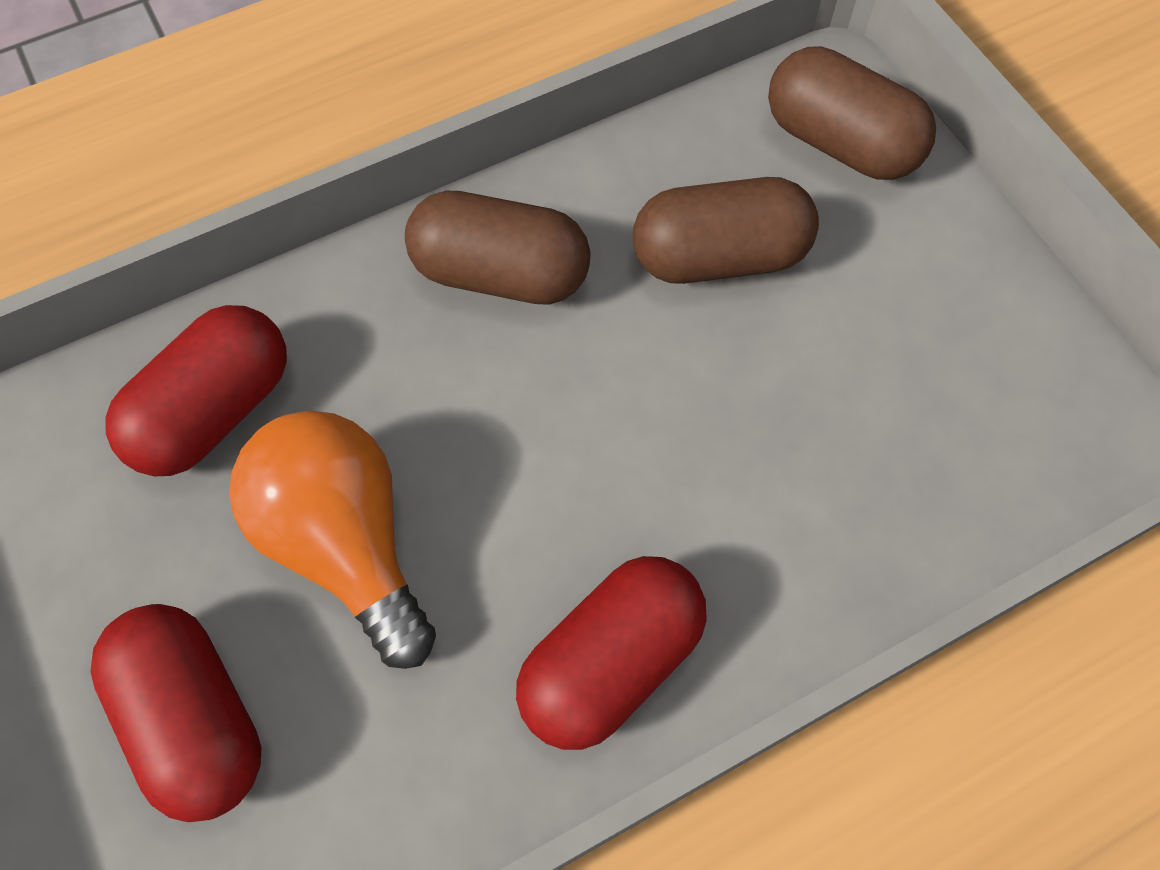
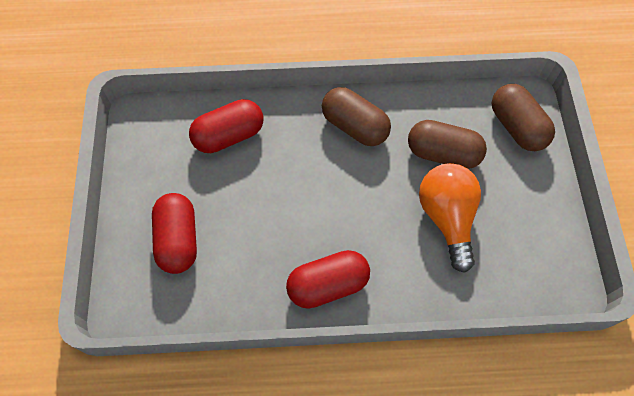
camera: 25 degrees right, 0 degrees up
orange light bulb [229,411,436,669] -> orange light bulb moved to [419,163,481,273]

